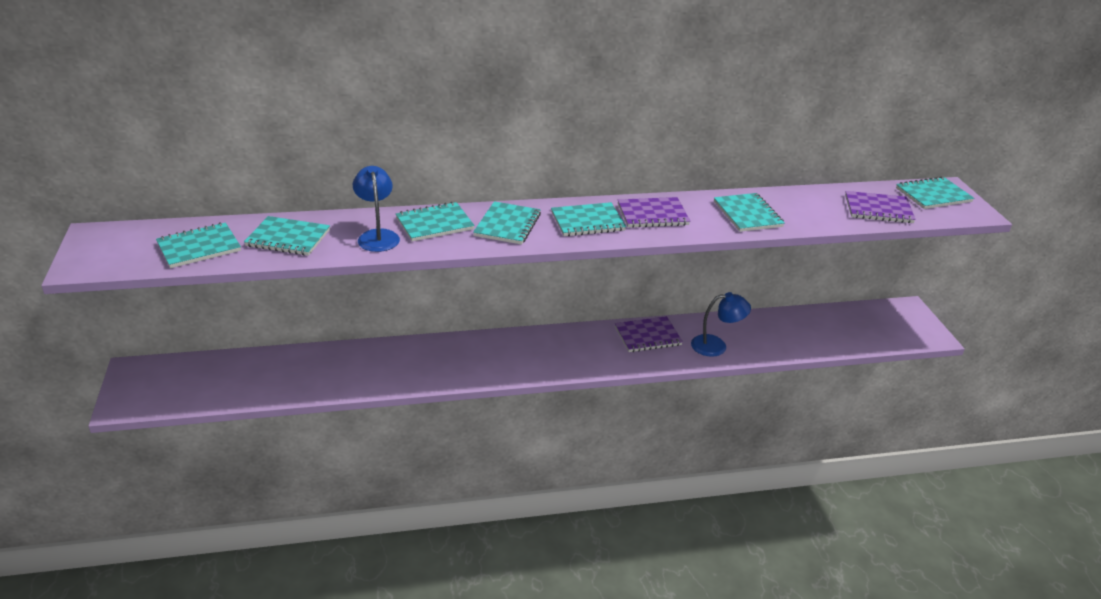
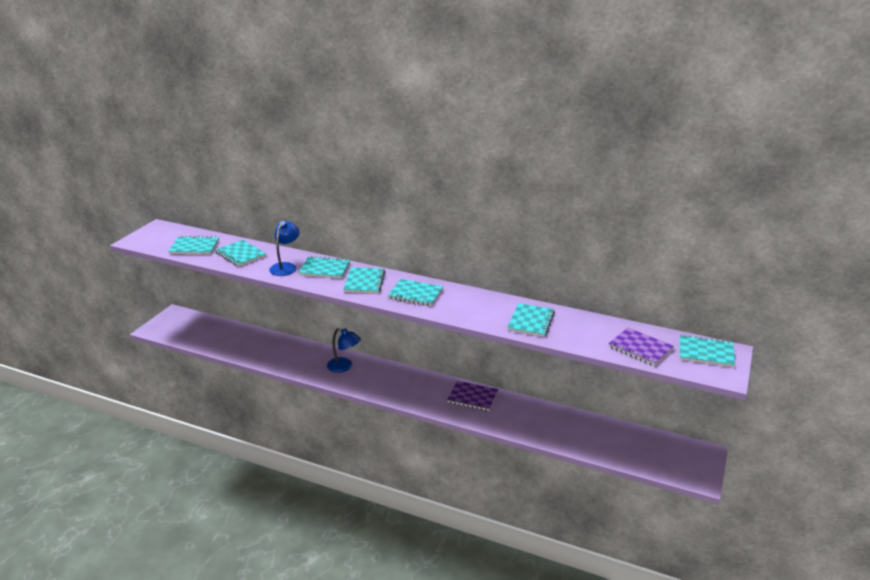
camera: 35 degrees right, 5 degrees down
turquoise notebook [473,201,541,245] -> turquoise notebook turned 45 degrees counterclockwise [343,267,385,293]
purple notebook [618,197,690,228] -> none
blue lamp [691,292,751,357] -> blue lamp moved to [327,328,361,373]

